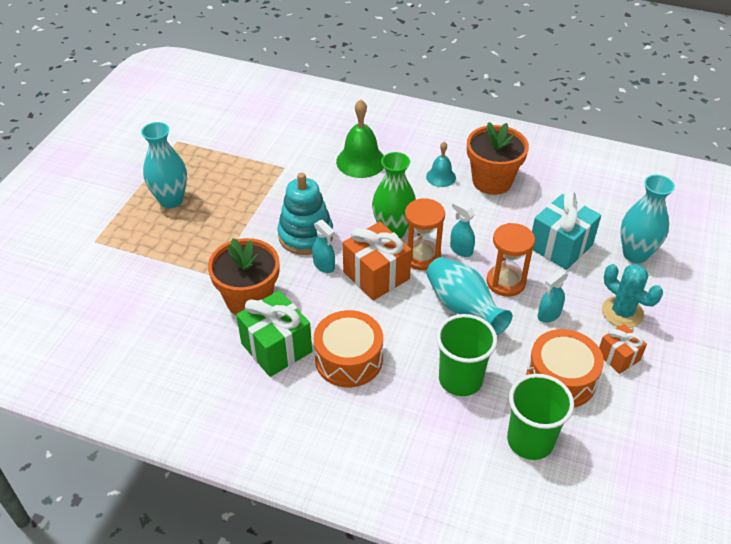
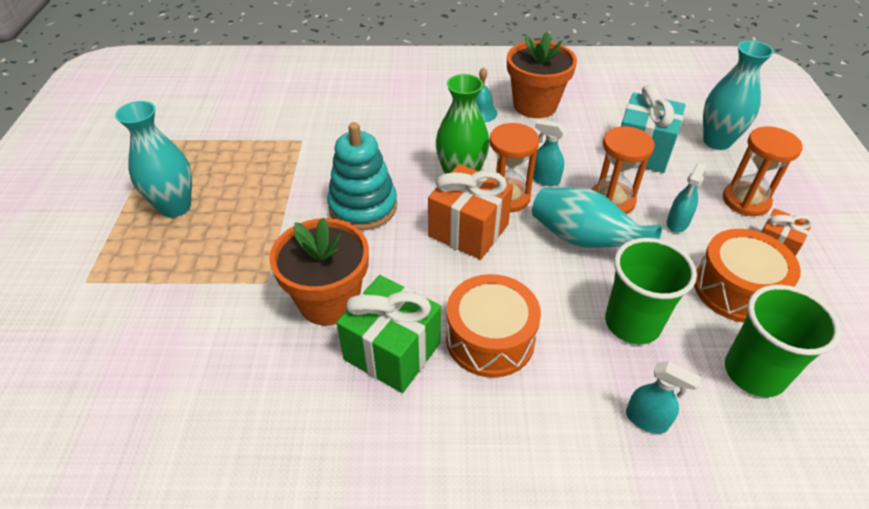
camera: 20 degrees left, 0 degrees up
turquoise spray bottle [312,219,335,273] -> turquoise spray bottle moved to [626,361,702,434]
green bell [336,99,384,178] -> none
turquoise cactus [602,264,663,328] -> orange hourglass [723,126,803,216]

